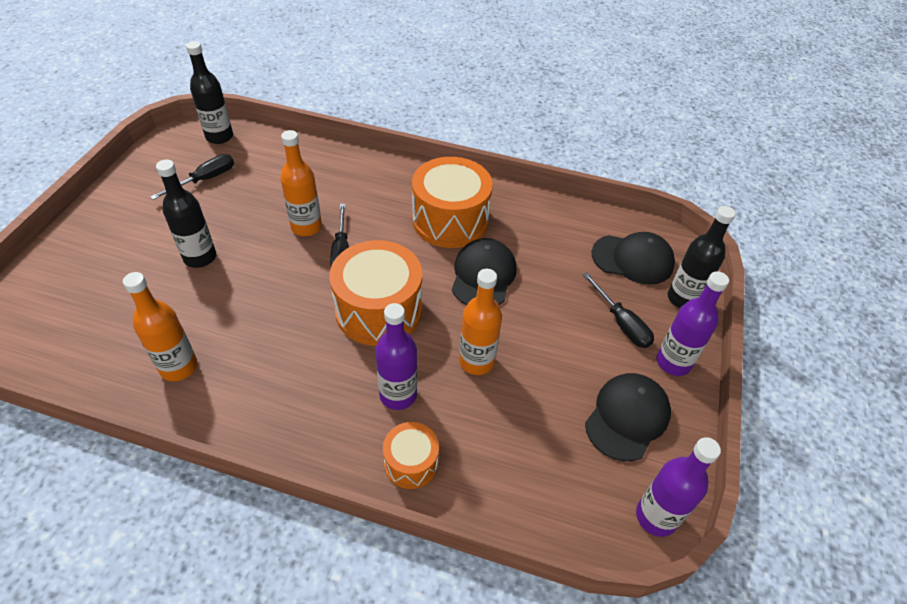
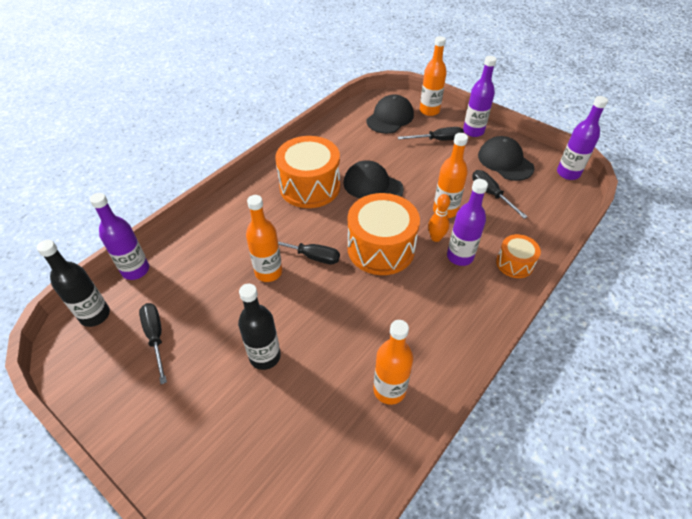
camera: 65 degrees left, 0 degrees up
black bottle [668,206,736,308] -> orange bottle [420,36,447,116]
none -> purple bottle [90,193,149,280]
none -> orange bowling pin [428,194,450,242]
none -> black screwdriver [472,170,528,219]

